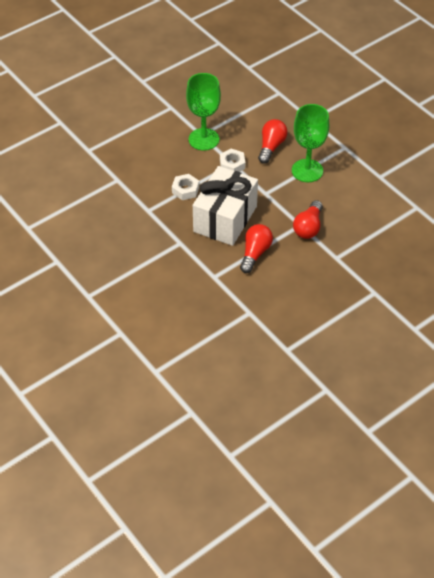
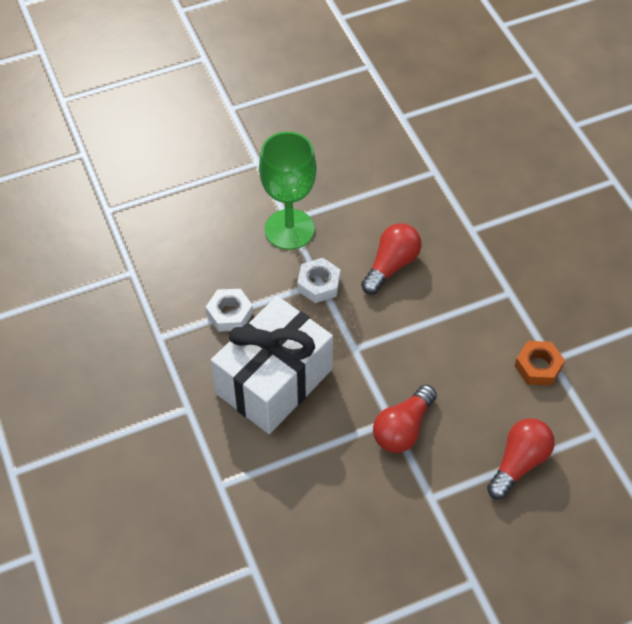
camera: 15 degrees right, 5 degrees up
red light bulb [240,224,273,273] -> red light bulb moved to [487,418,555,499]
green goblet [292,104,329,182] -> none
none -> orange nut [515,341,565,386]

